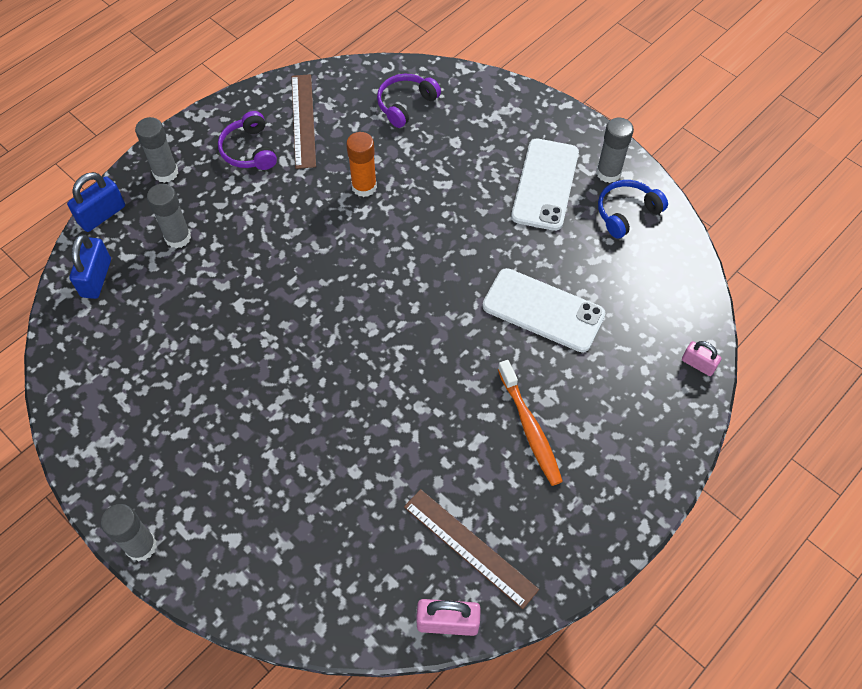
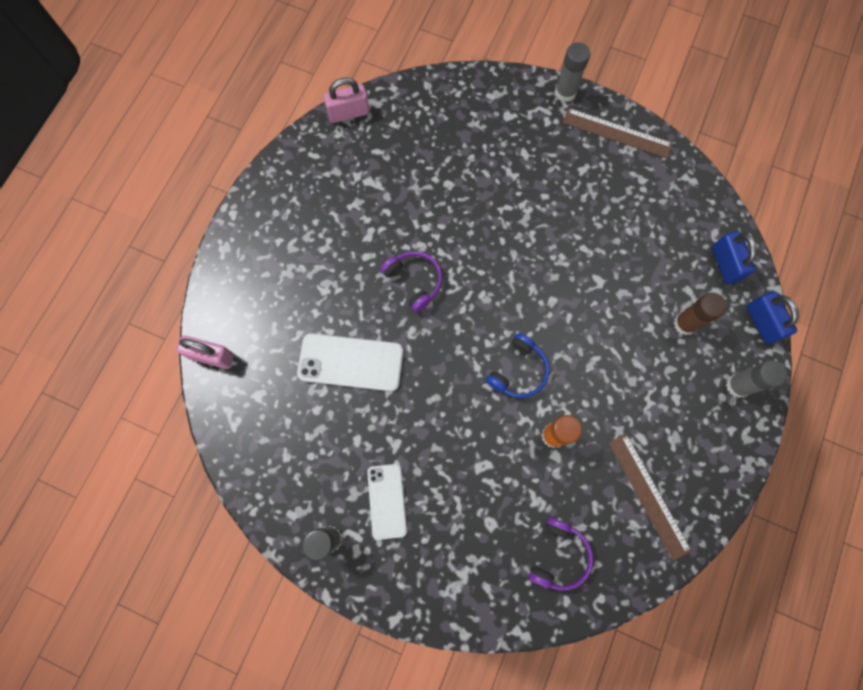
camera: 160 degrees right, 15 degrees up
blue padlock [67,172,125,232] -> blue padlock turned 45 degrees counterclockwise [747,291,799,344]
grey glue stick [147,184,191,248] -> brown glue stick [673,293,727,335]
purple headphones [218,111,277,170] -> purple headphones moved to [381,251,442,312]
brown ruler [404,489,539,609] -> brown ruler moved to [563,108,673,158]
orange toothbrush [498,360,563,486] -> none
white phone [511,139,579,231] -> white phone [367,464,407,540], size x0.66
blue headphones [598,180,668,239] -> blue headphones moved to [486,333,550,398]
pink padlock [682,341,721,376] -> pink padlock [176,336,234,369], size x1.58

